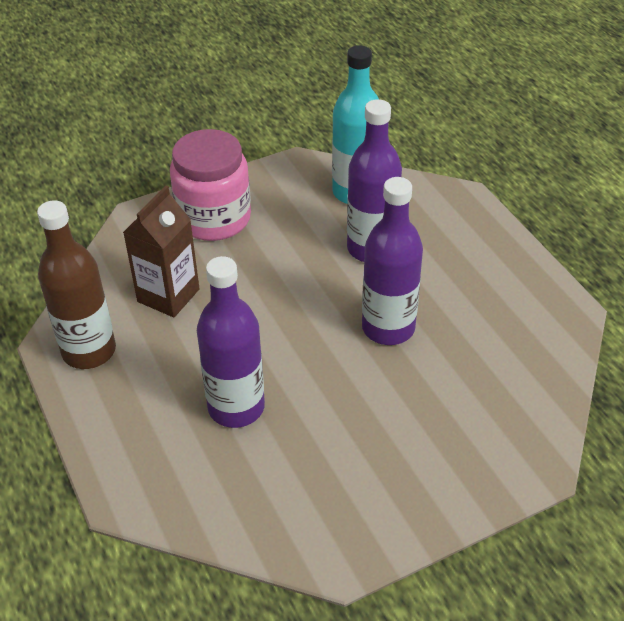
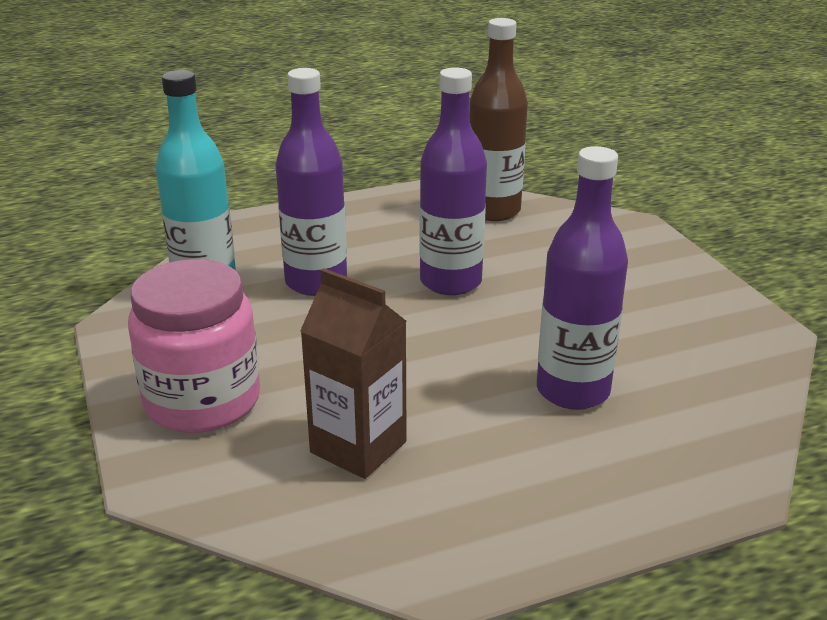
camera: 85 degrees left, 15 degrees down
brown bottle [37,200,116,369] -> brown bottle moved to [469,18,528,221]

